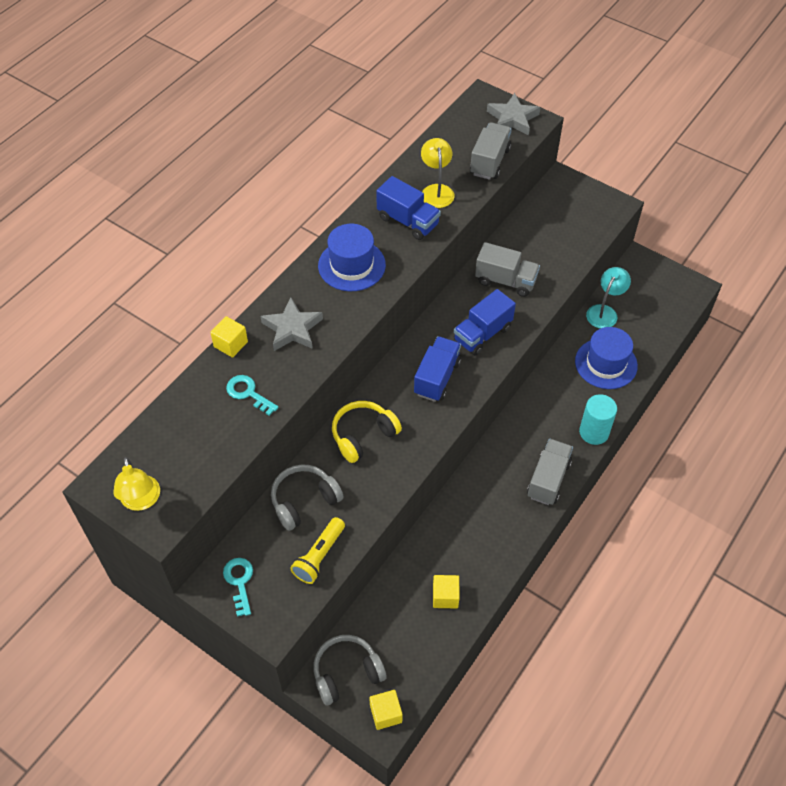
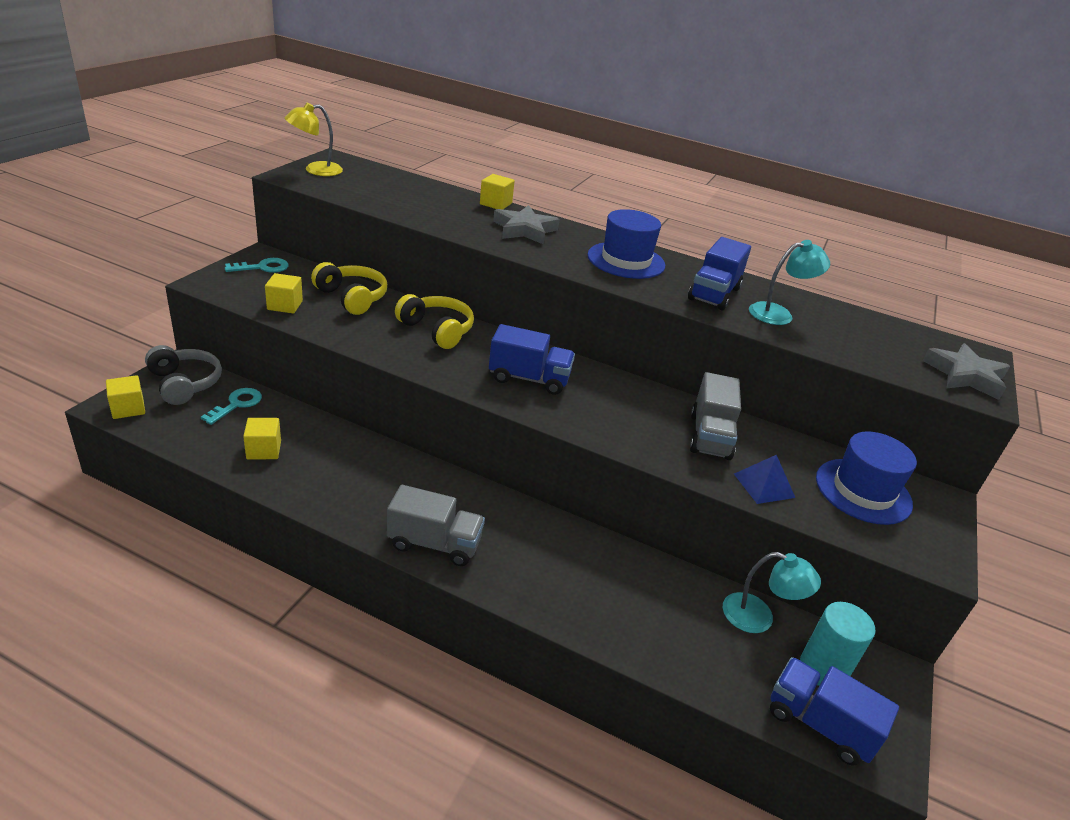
camera: 75 degrees right, 20 degrees down
turquoise key [226,375,279,416] -> turquoise key moved to [201,388,262,425]
grey headphones [271,464,344,531] -> yellow headphones [311,262,387,315]
yellow flashlight [290,517,345,584] -> yellow cube [265,273,303,313]
yellow lamp [421,138,454,208] -> turquoise lamp [749,240,830,325]
blue truck [454,289,516,355] -> blue truck moved to [770,657,899,766]
grey truck [470,122,512,180] -> none
blue hat [575,327,638,389] -> blue hat moved to [816,431,917,525]
turquoise cylinder [579,394,617,445] -> turquoise cylinder moved to [800,602,876,686]
none -> blue pyramid [734,455,795,504]

